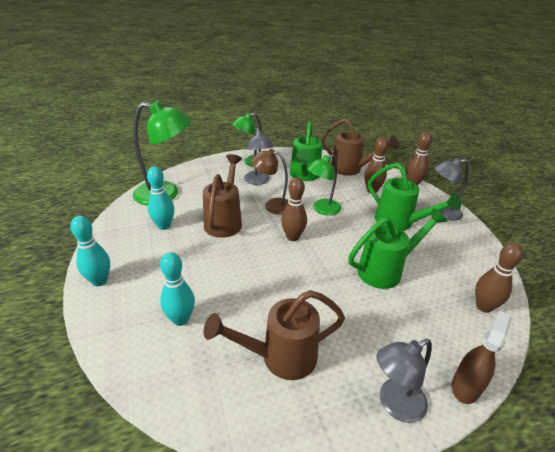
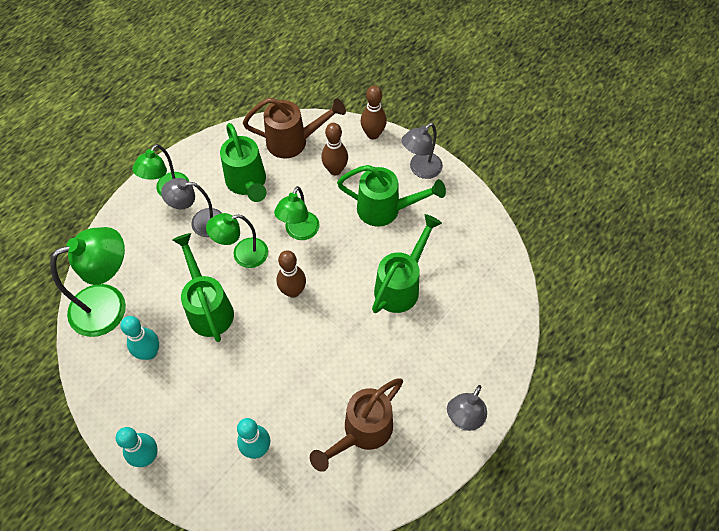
camera: 30 degrees left, 25 degrees up
brown watering can [203,154,242,238] -> green watering can [172,233,234,342]
grey lamp [244,128,273,185] -> grey lamp turned 135 degrees clockwise [161,178,222,237]
brown lamp [252,149,288,215] -> green lamp [206,213,268,268]
brown spray bottle [452,310,512,404] -> none
brown bowling pin [475,243,524,313] -> none

